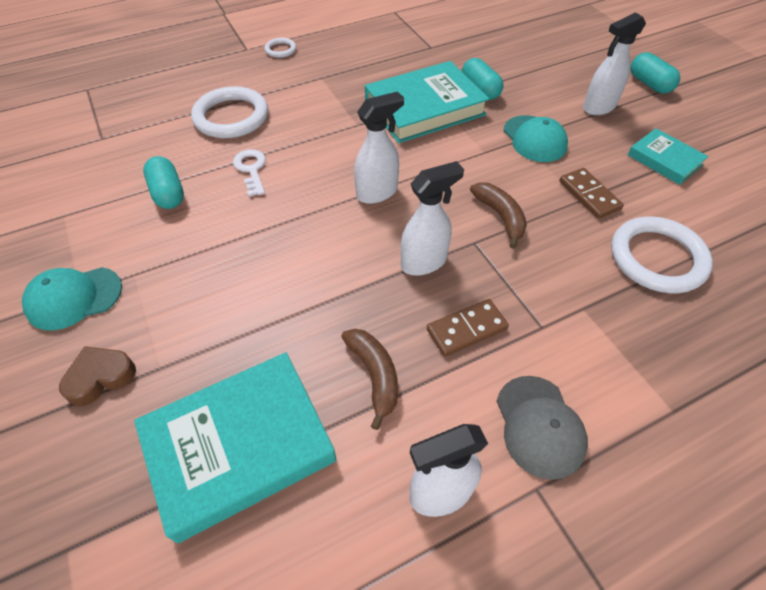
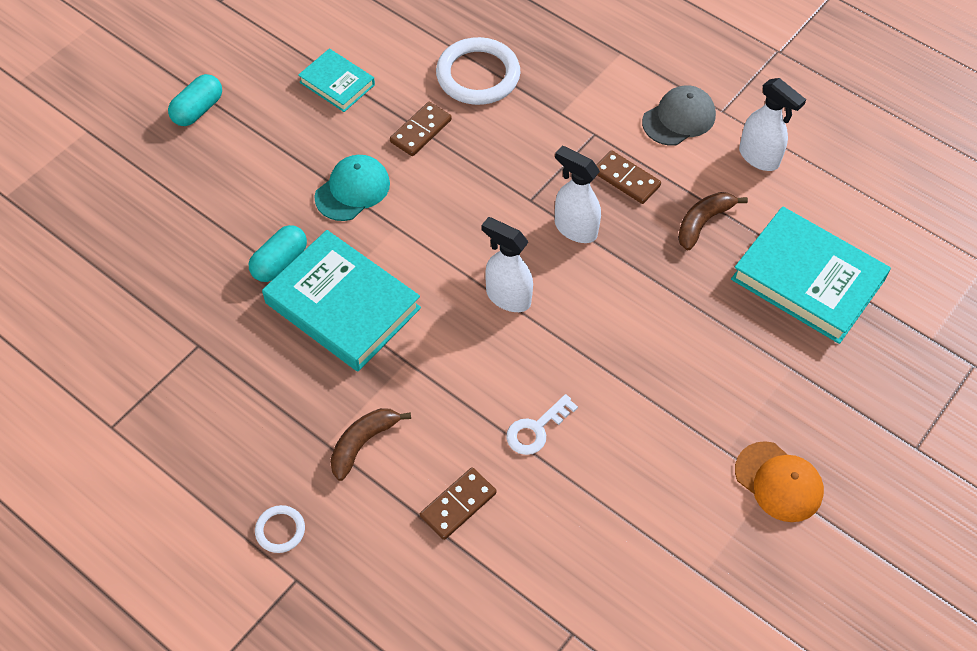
camera: 115 degrees left, 5 degrees up
turquoise cap [22,267,122,330] -> orange cap [735,441,824,522]
brown heart [59,346,136,406] -> none
turquoise capsule [143,156,184,209] -> none
white ring [191,86,268,138] -> brown domino [420,467,497,540]
brown banana [470,182,527,249] -> brown banana moved to [330,408,411,481]
white spray bottle [583,12,646,115] -> none
turquoise book [628,128,709,185] -> turquoise book turned 75 degrees counterclockwise [298,49,375,112]

